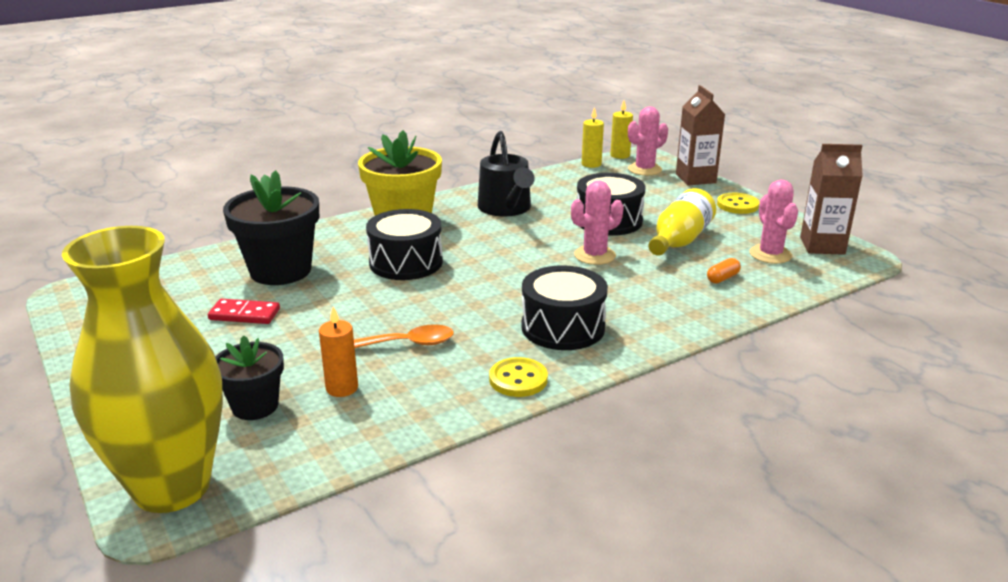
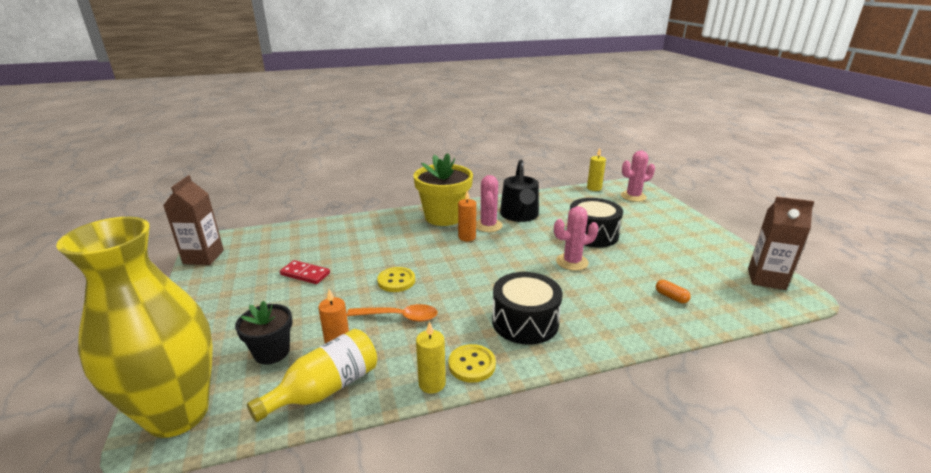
camera: 15 degrees right, 0 degrees up
black flower pot [223,170,319,285] -> none
black drum [366,209,443,280] -> none
yellow candle [611,100,633,159] -> yellow candle moved to [416,321,446,394]
yellow bottle [649,188,716,256] -> yellow bottle moved to [247,329,377,422]
brown carton [676,85,725,186] -> brown carton moved to [163,175,224,265]
orange capsule [707,258,741,283] -> orange capsule turned 75 degrees clockwise [656,280,691,303]
yellow button [717,193,759,214] -> yellow button moved to [377,267,415,292]
pink cactus [749,180,798,264] -> pink cactus moved to [476,175,503,232]
none -> orange candle [458,190,476,241]

